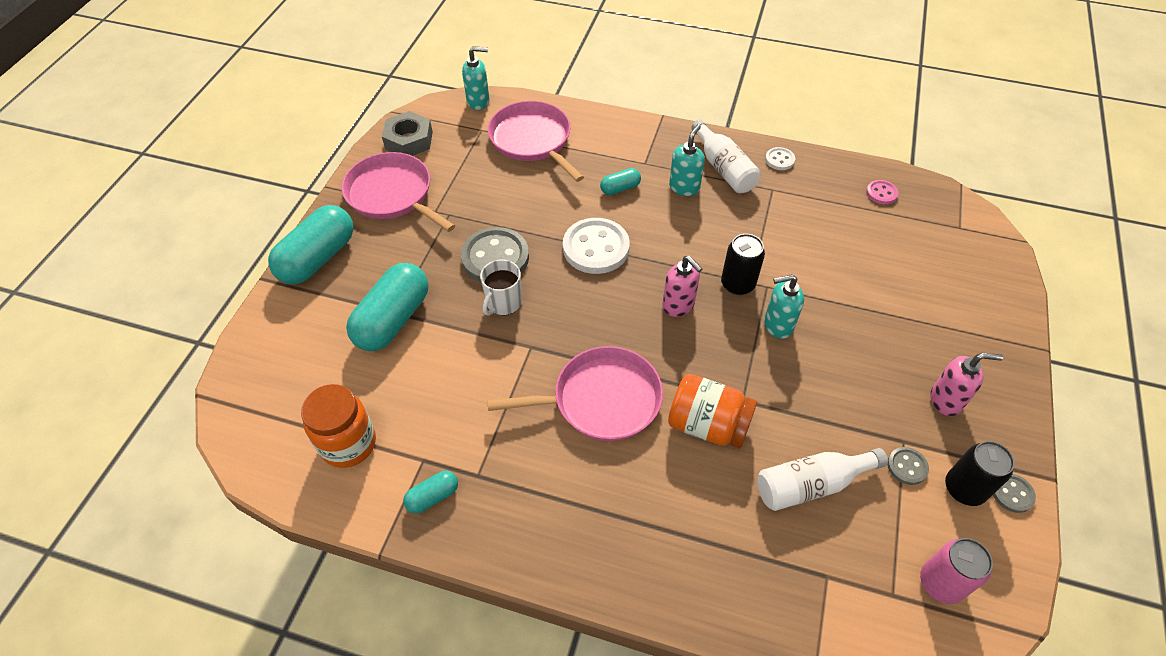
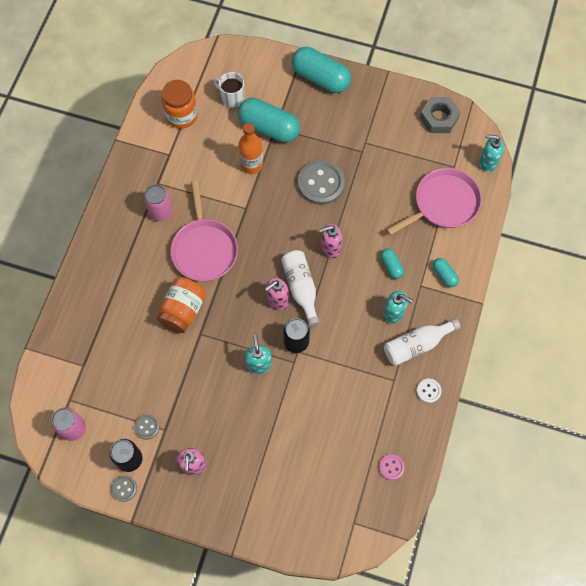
camera: 90 degrees right, 15 degrees up
pink pan [342,152,455,232] -> none
turquoise capsule [403,471,458,513] -> turquoise capsule moved to [433,258,459,287]
turquoise soap dispenser [462,46,490,110] -> turquoise soap dispenser turned 105 degrees clockwise [479,134,504,172]
white mug [480,259,522,316] -> white mug moved to [214,72,244,108]
white button [563,218,630,274] -> pink soap dispenser [319,224,342,258]
white bottle [757,448,888,511] -> white bottle moved to [281,250,320,327]
none -> pink can [144,185,172,221]
none -> orange bottle [238,123,263,174]

